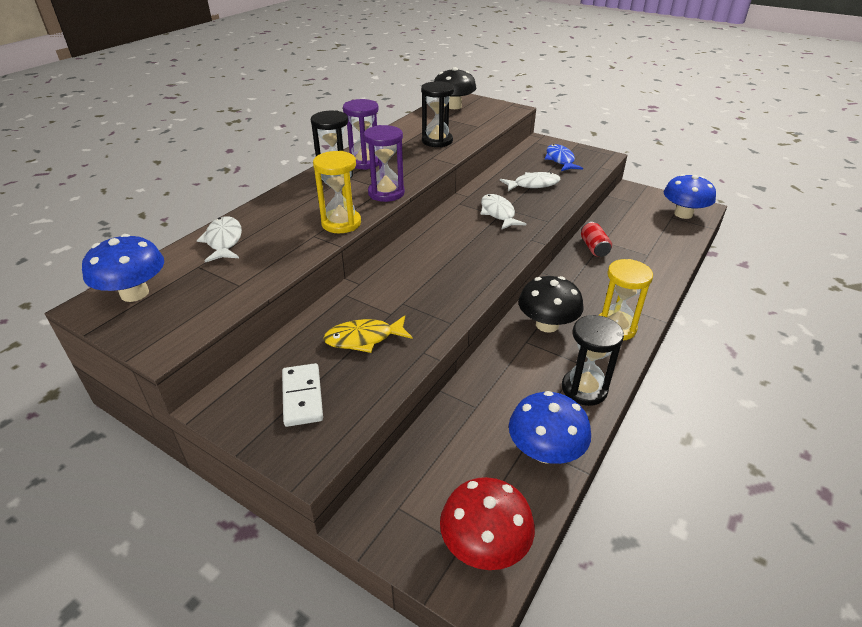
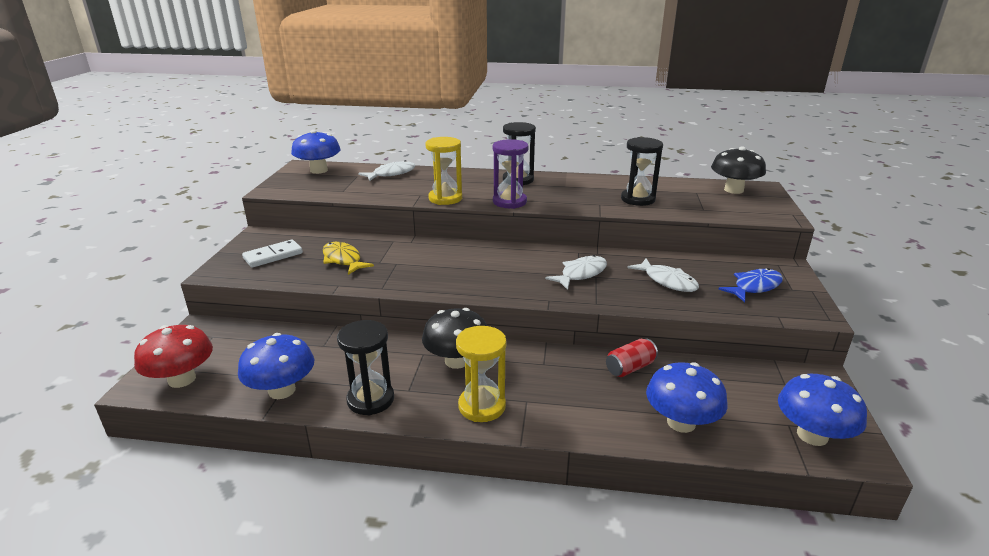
camera: 65 degrees right, 10 degrees down
purple hourglass [343,99,379,170] -> none
none -> blue mushroom [646,362,728,433]

